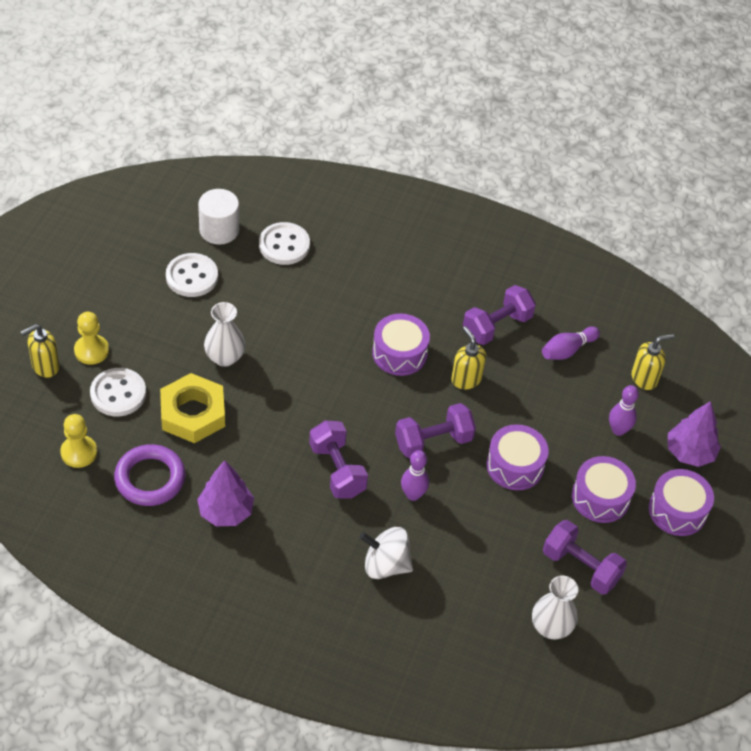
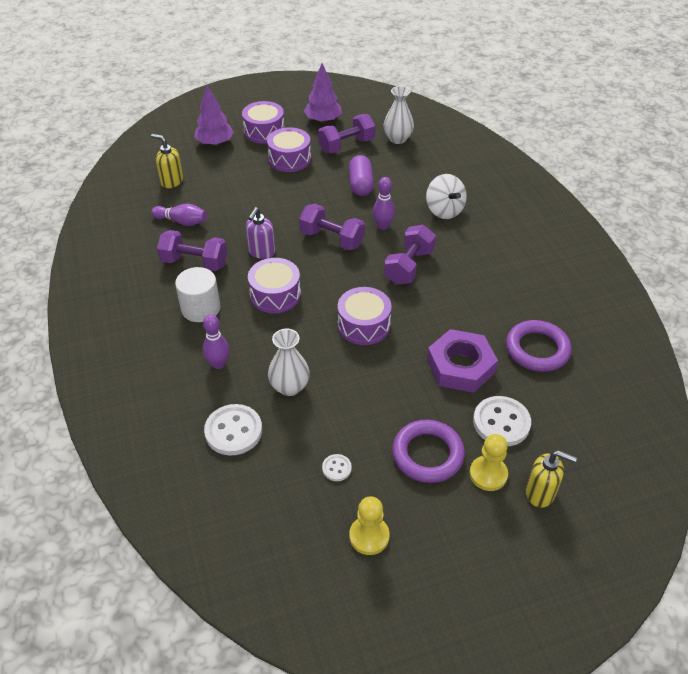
camera: 125 degrees left, 5 degrees down
yellow pawn [60,414,97,468] -> yellow pawn moved to [349,496,389,555]
yellow nut [160,373,225,443] -> purple nut [427,329,498,393]
white button [166,253,218,297] -> white button [322,454,352,481], size x0.50
purple tree [197,460,254,527] -> purple tree moved to [304,63,342,123]
white cylinder [198,189,239,245] -> white cylinder moved to [175,267,220,322]
white vase [204,302,245,367] -> white vase moved to [268,329,310,396]
yellow soap dispenser [451,326,486,389] -> purple soap dispenser [245,207,275,259]
purple drum [486,424,549,490] -> purple drum moved to [338,287,392,345]
purple dumbbell [543,520,627,595] -> purple dumbbell turned 60 degrees clockwise [318,114,376,153]
purple bowling pin [609,385,639,436] -> purple bowling pin moved to [203,314,230,369]
none -> purple capsule [349,155,374,196]
none -> purple ring [392,420,465,483]

